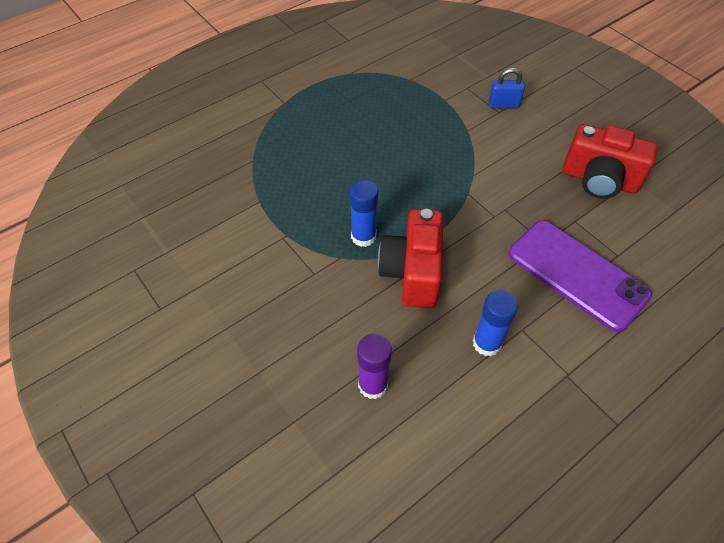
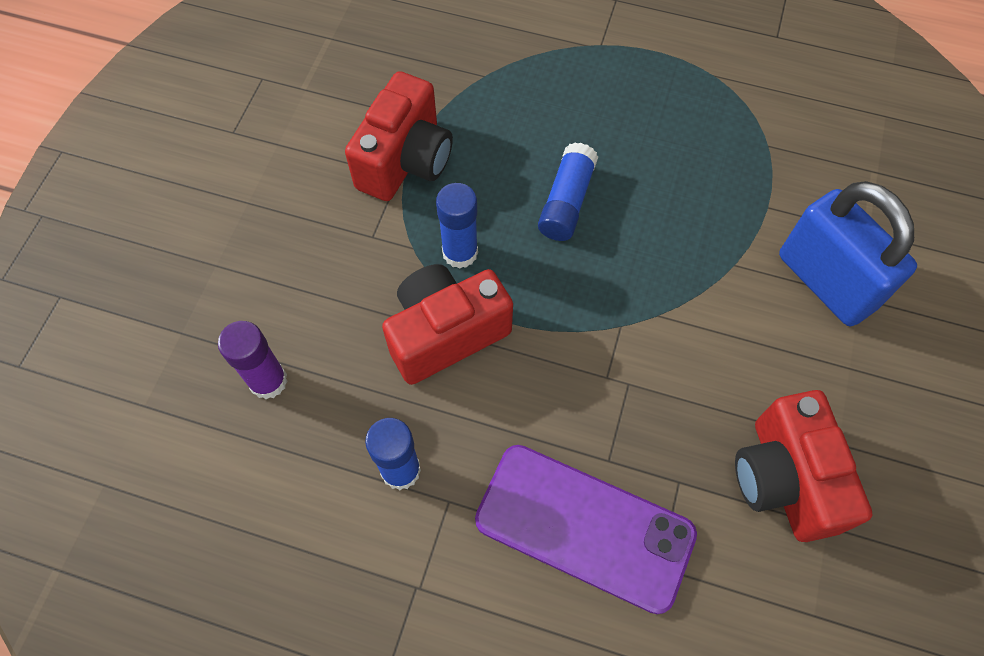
camera: 55 degrees right, 10 degrees up
blue padlock [489,68,525,108] -> blue padlock [779,181,917,326], size x2.06
purple phone [509,220,652,332] -> purple phone turned 75 degrees counterclockwise [475,445,697,614]
none -> red camera [345,71,453,201]
none -> blue glue stick [538,142,598,241]

